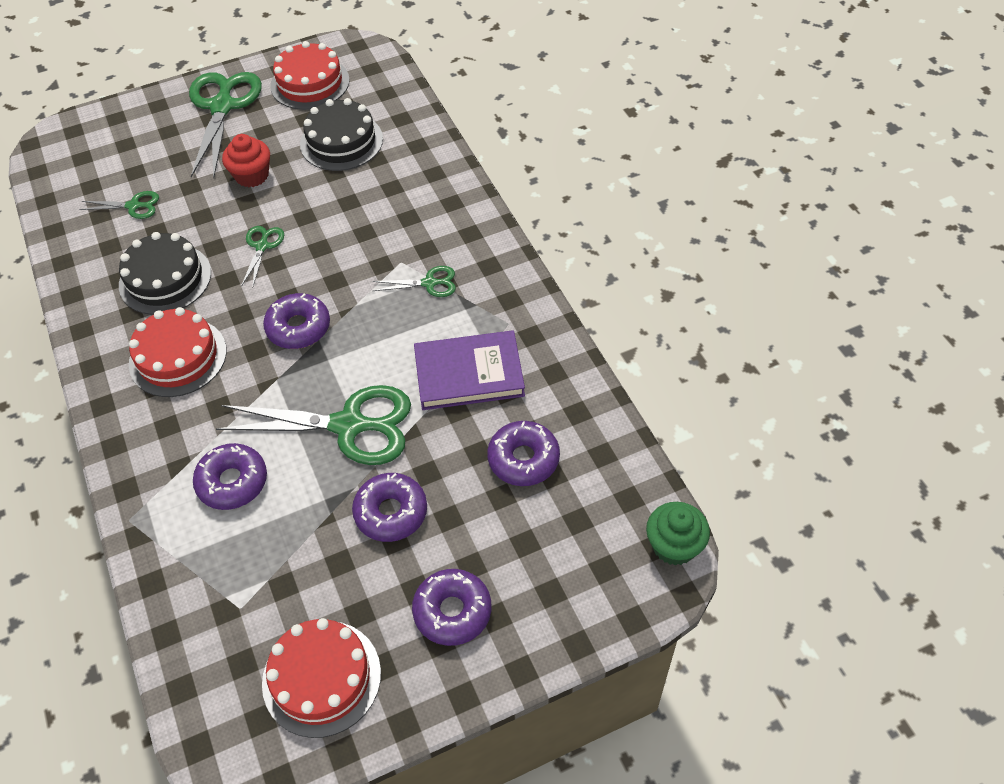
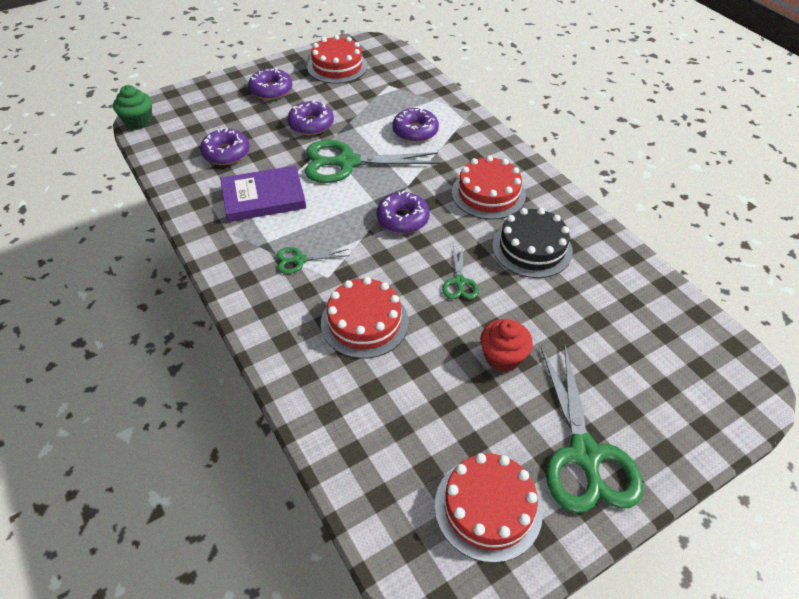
camera: 170 degrees right, 5 degrees down
green scissors [79,191,159,219] -> none
black cake [300,98,383,171] -> none
none -> red cake [321,277,409,359]

